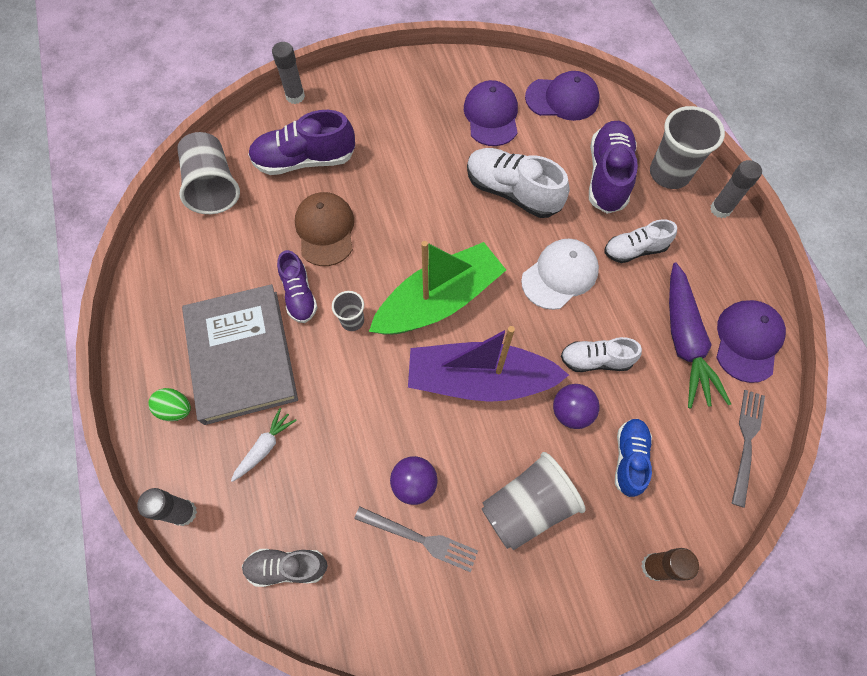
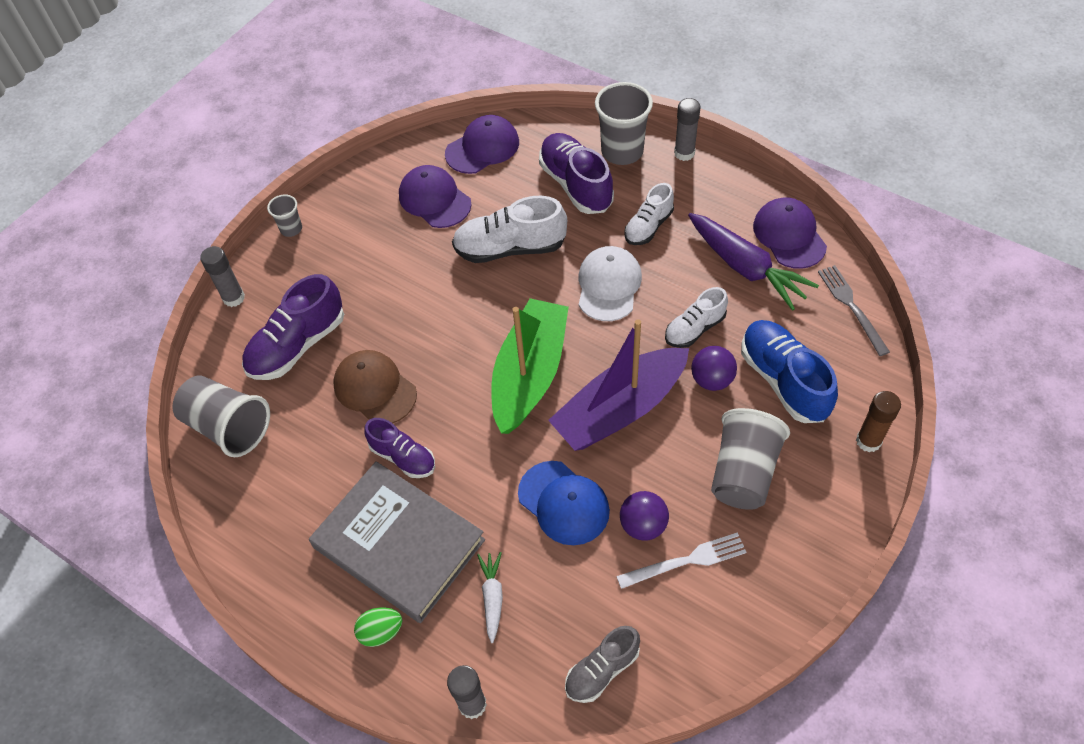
camera: 35 degrees left, 10 degrees down
grey cup [332,291,364,331] -> grey cup moved to [267,194,302,237]
grey fork [354,507,478,572] -> white fork [616,532,747,589]
blue shoe [615,419,652,497] -> blue shoe [741,320,838,423], size x1.62
none -> blue cap [518,461,610,545]

